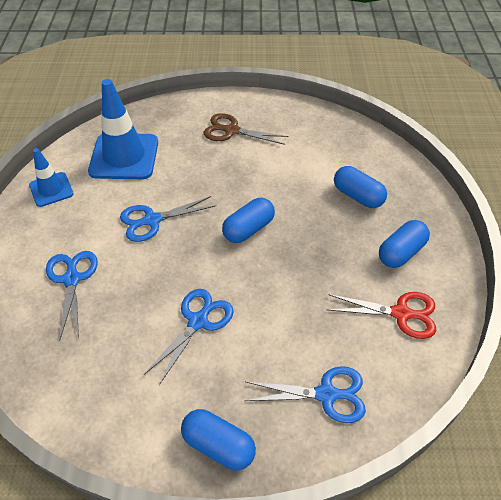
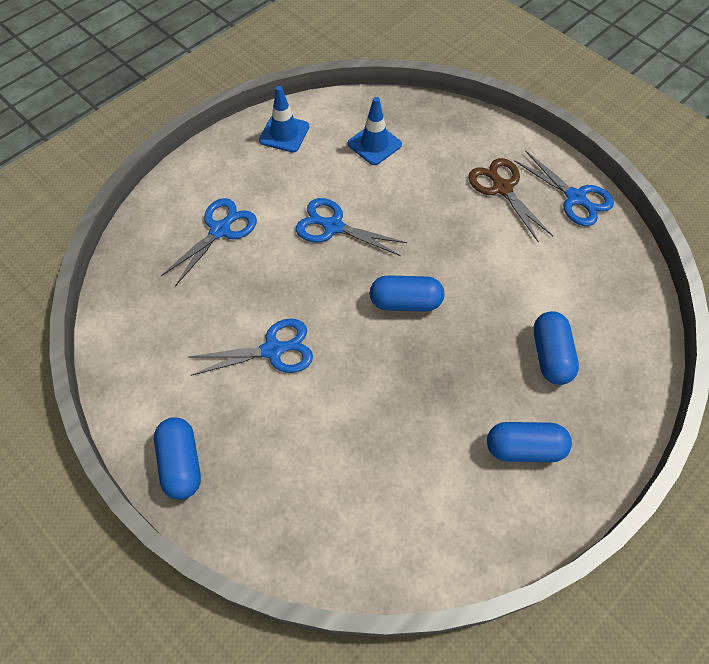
camera: 45 degrees right, 10 degrees up
blue traffic cone [88,79,158,179] -> blue traffic cone [348,97,402,165], size x0.57
blue scissors [244,366,366,423] -> blue scissors moved to [514,151,614,226]
red scissors [326,292,436,339] -> none

